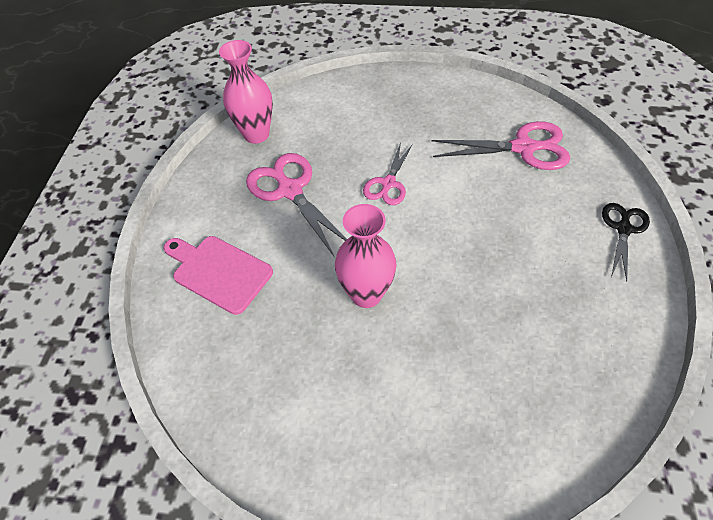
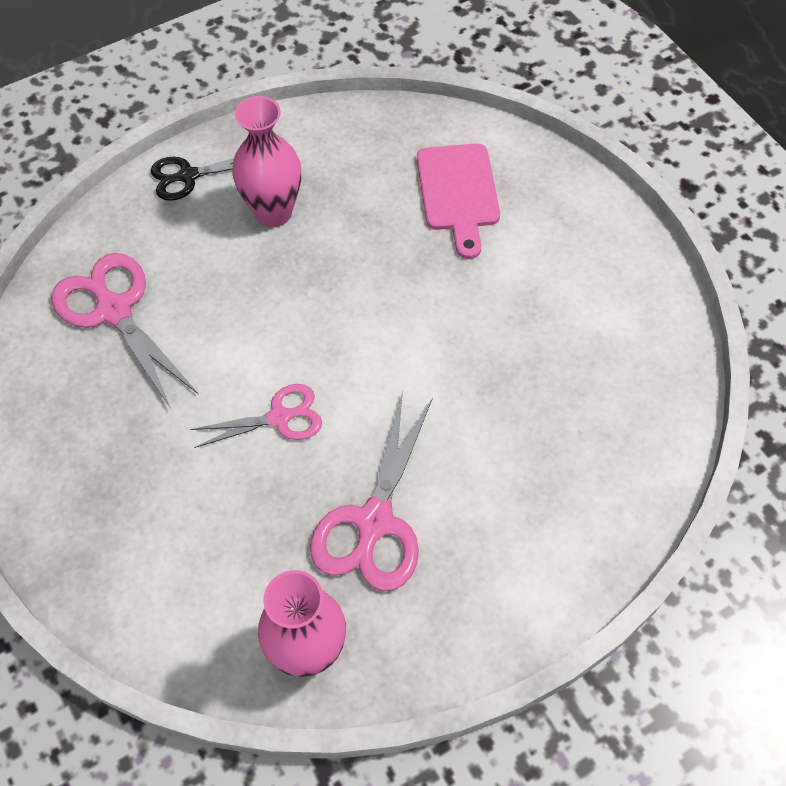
camera: 130 degrees left, 5 degrees up
pink cutting board [164,236,273,315] -> pink cutting board moved to [417,143,500,259]
pink vase [335,204,396,308] -> pink vase moved to [232,96,301,227]

